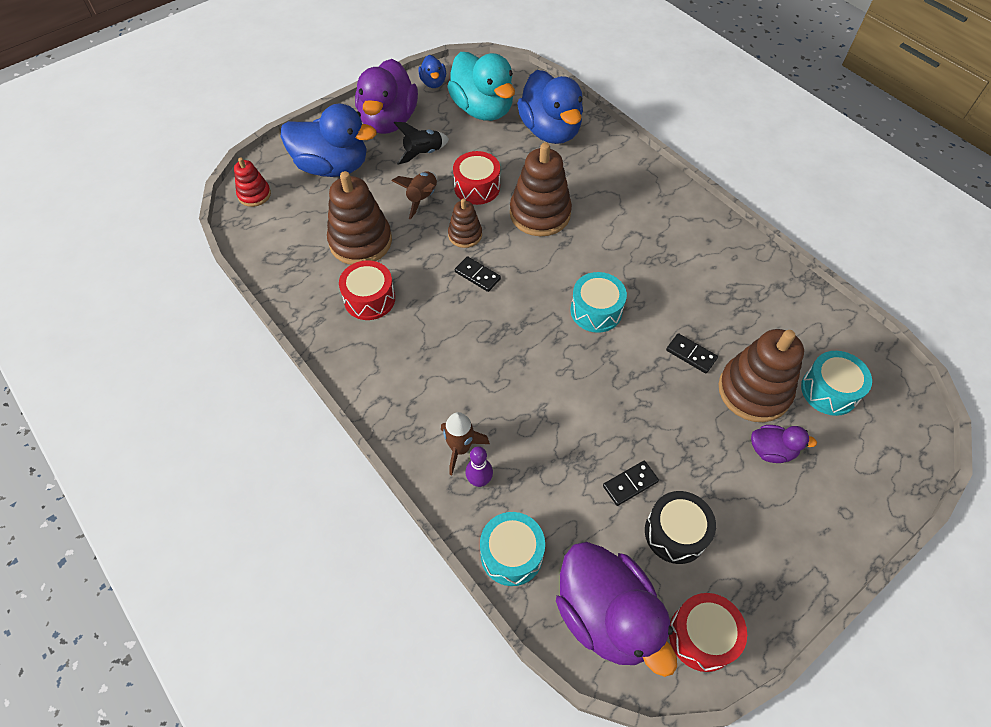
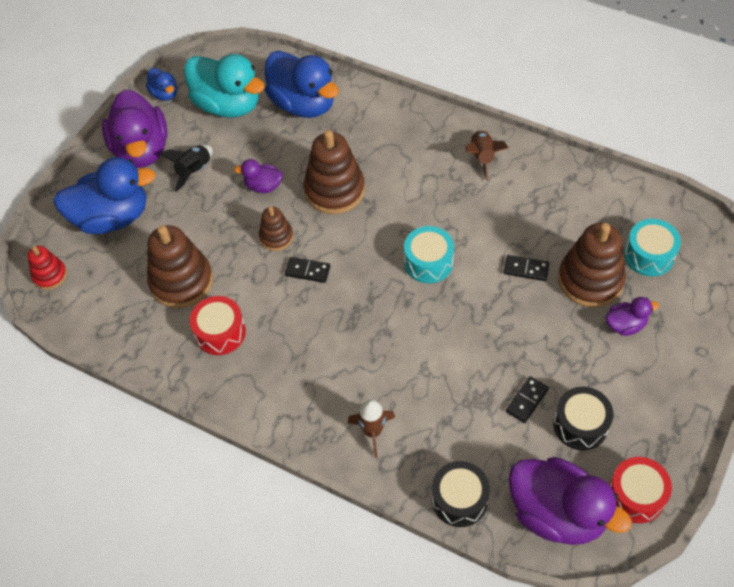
camera: 20 degrees left, 0 degrees up
brown rocket [391,171,437,220] -> brown rocket moved to [466,130,509,181]
red drum [453,151,500,205] -> purple duck [234,159,283,193]
purple bowling pin [466,446,493,487] -> none
turquoise drum [480,512,545,586] -> black drum [431,461,490,527]

